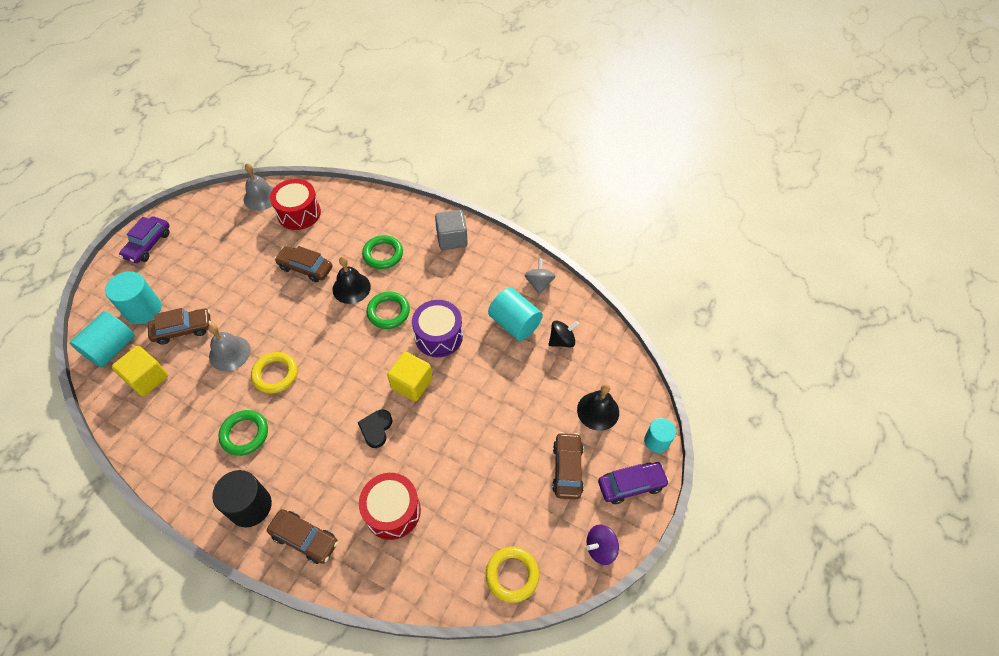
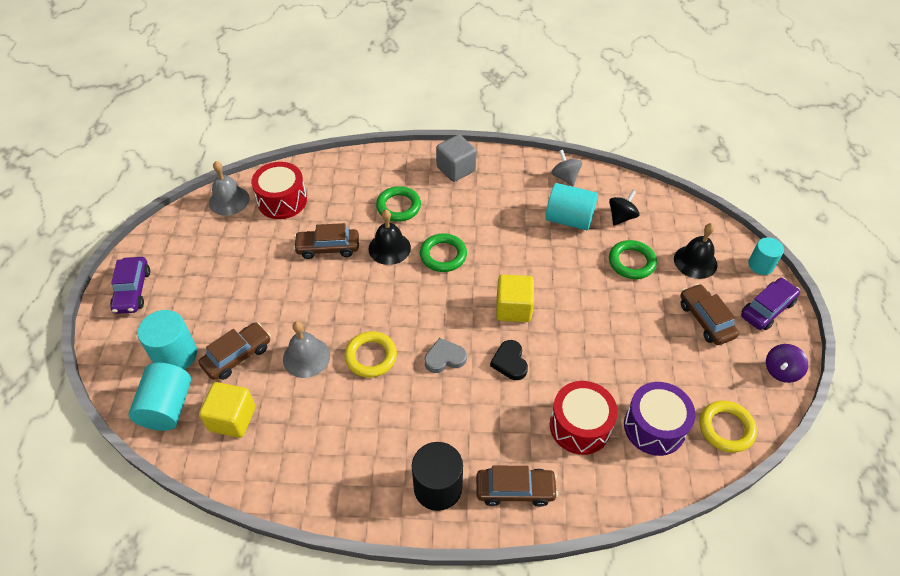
camera: 25 degrees left, 5 degrees down
green ring [219,410,268,456] -> green ring moved to [609,240,657,279]
purple drum [412,300,463,357] -> purple drum moved to [624,382,696,456]
none -> grey heart [425,338,467,373]

